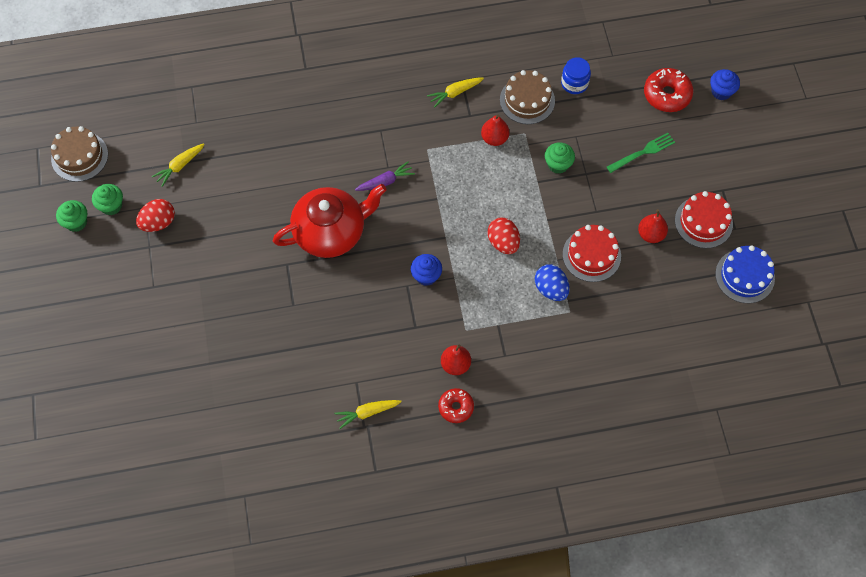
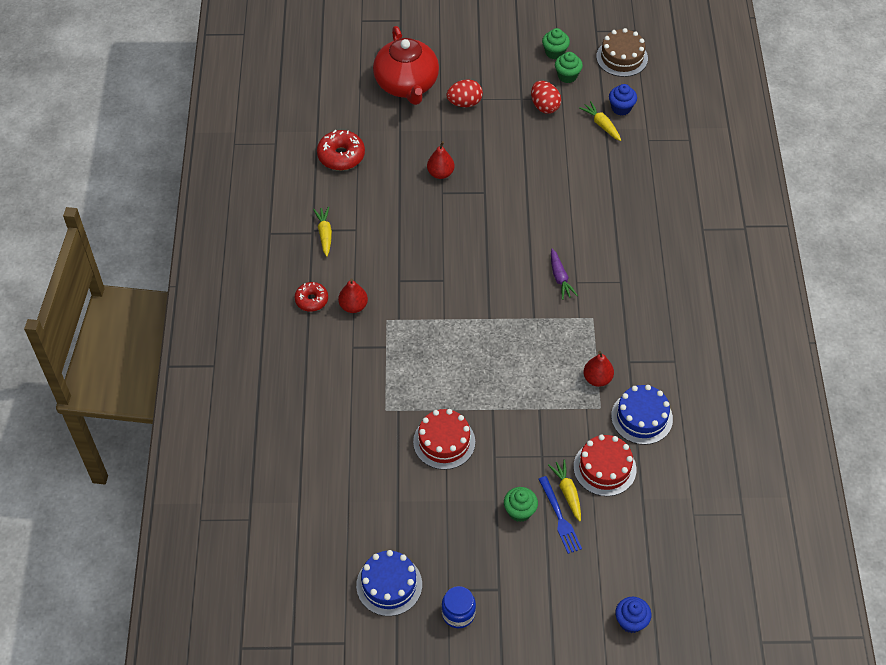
camera: 100 degrees right, 10 degrees down
red teapot [273,184,387,258] -> red teapot moved to [373,26,439,105]
blue cupcake [411,254,442,286] -> blue cupcake moved to [609,84,637,116]
yellow carrot [427,78,484,108] -> yellow carrot moved to [548,460,581,522]
red egg [488,218,520,254] -> red egg moved to [447,79,483,107]
brown cake [500,70,555,124] -> blue cake [611,385,673,445]
blue egg [535,264,570,301] -> none
green cupcake [545,142,575,174] -> green cupcake moved to [504,487,538,522]
blue jar [561,57,591,94] -> blue jar moved to [441,586,476,628]
green fork [607,133,675,173] -> blue fork [539,476,582,554]
red pear [638,209,668,243] -> red pear moved to [427,141,454,179]
red donut [644,68,693,112] -> red donut moved to [317,130,365,170]
red cake [675,191,733,248] -> red cake moved to [574,435,636,496]

